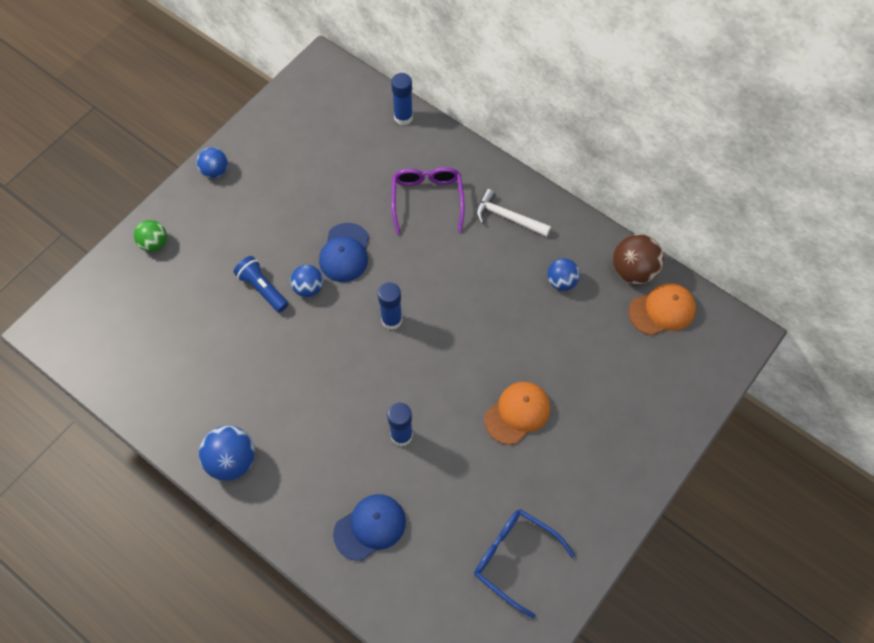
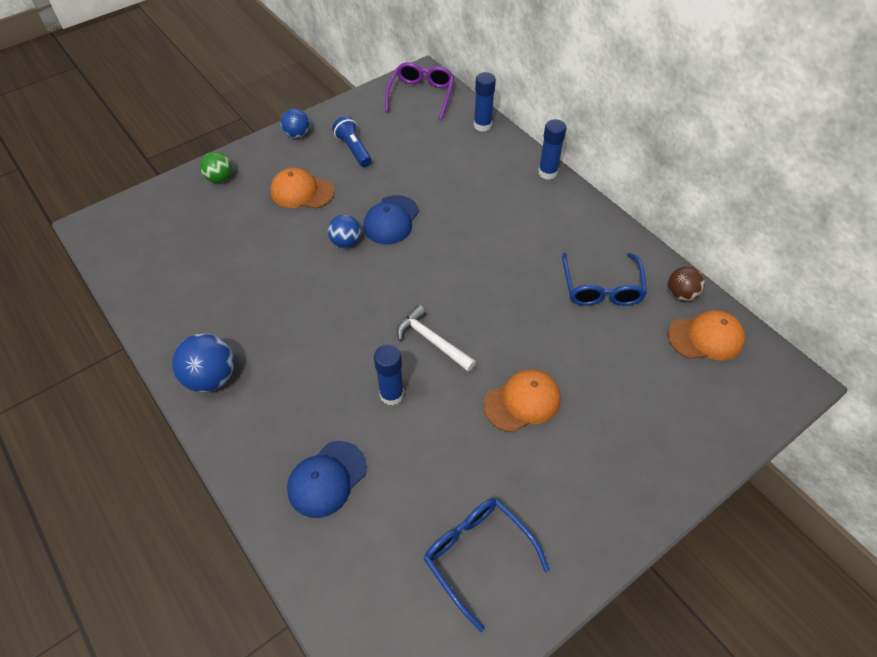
camera: 15 degrees right, 10 degrees down
blue flashlight [234,256,288,312] -> blue flashlight moved to [332,116,372,167]
blue cap [333,494,406,561] -> blue cap turned 150 degrees clockwise [287,441,367,518]
blue glue stick [378,282,402,330] -> blue glue stick moved to [538,119,566,180]
purple glasses [391,167,465,234] -> purple glasses moved to [385,62,454,120]
white hammer [476,189,551,237] -> white hammer moved to [397,305,476,372]
blue ball [547,258,580,291] -> blue glasses [562,253,647,306]
brown ball [613,234,664,284] -> brown ball [668,266,705,301], size x0.65
none -> orange cap [270,168,335,209]

